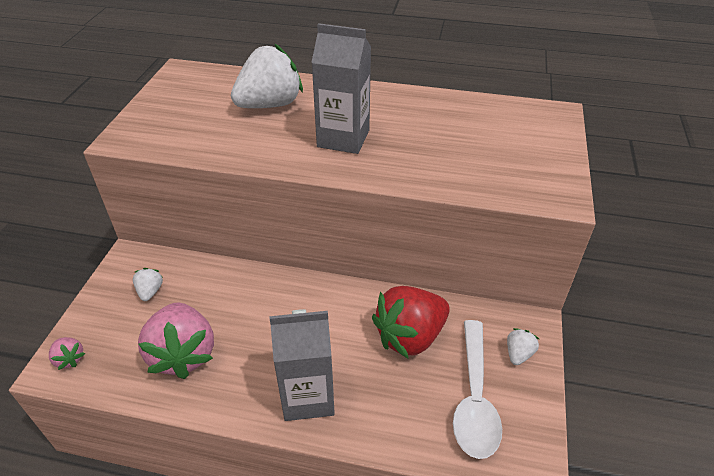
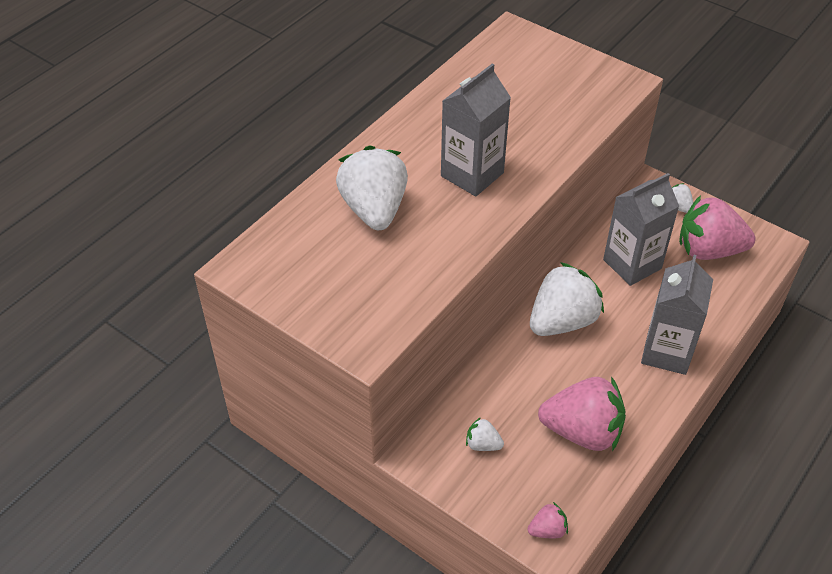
camera: 65 degrees left, 5 degrees up
red strawberry [372,286,449,358] -> grey carton [603,173,679,286]
white spoon [453,320,502,459] -> pink strawberry [679,195,756,260]
none -> white strawberry [530,262,604,336]

